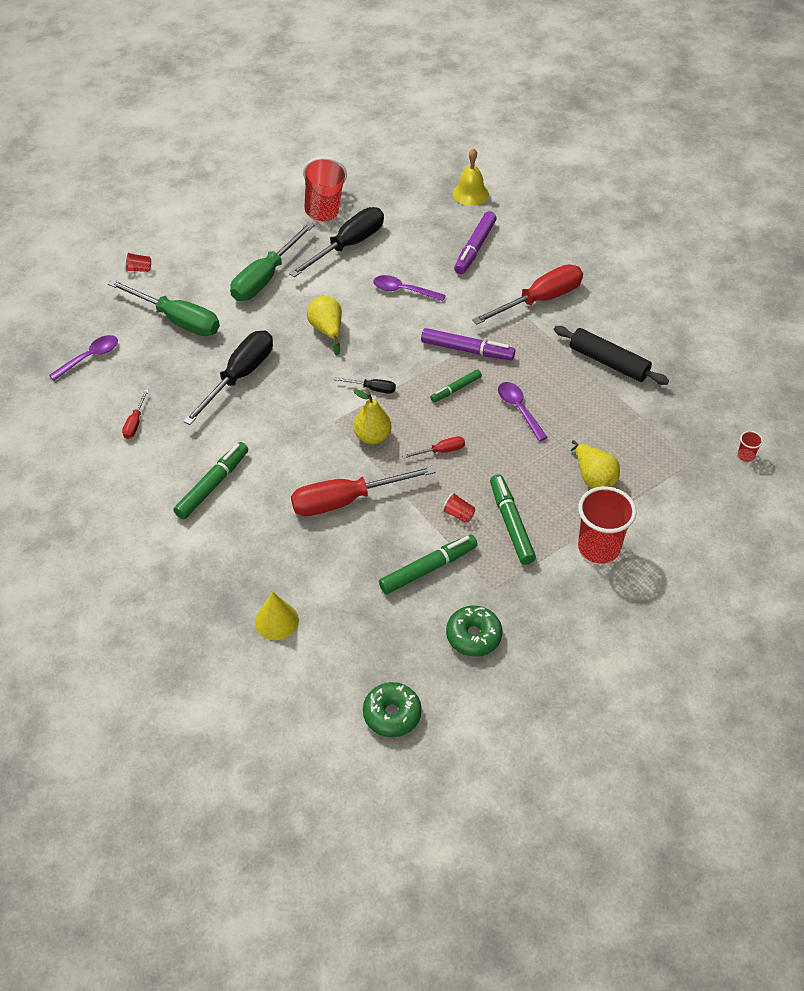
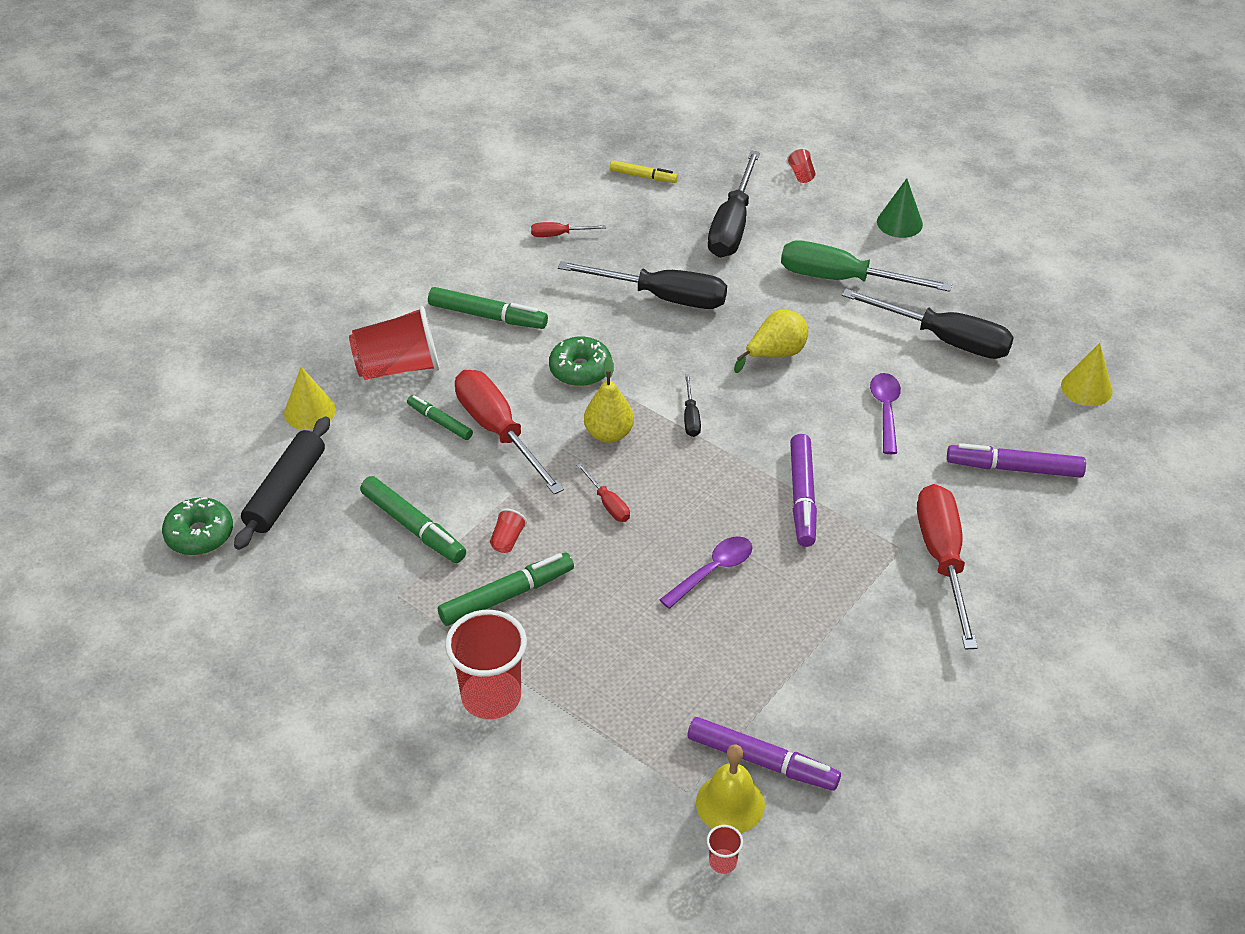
camera: 75 degrees right, 5 degrees down
purple spoon [49,335,118,381] -> yellow marker [610,160,678,183]
green screwdriver [108,279,220,336] -> black screwdriver [708,150,760,258]
red cup [303,157,347,221] -> red cup moved to [349,306,439,380]
green marker [430,369,482,402] -> green marker moved to [407,395,473,440]
green donut [446,605,502,657] -> green donut moved to [549,336,612,386]
yellow bell [453,148,489,206] -> yellow bell moved to [696,744,765,833]
red screwdriver [472,264,583,325] -> red screwdriver turned 135 degrees counterclockwise [917,484,978,650]
black rolling pin [554,326,669,385] -> black rolling pin moved to [234,416,330,550]
yellow pear [571,440,620,488] -> none
none -> purple marker [688,717,841,791]
none -> green cone [877,178,923,238]
none -> yellow cone [1061,343,1113,406]

